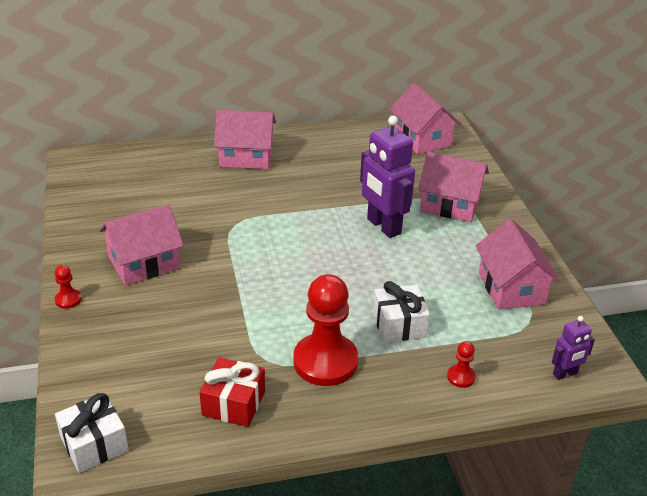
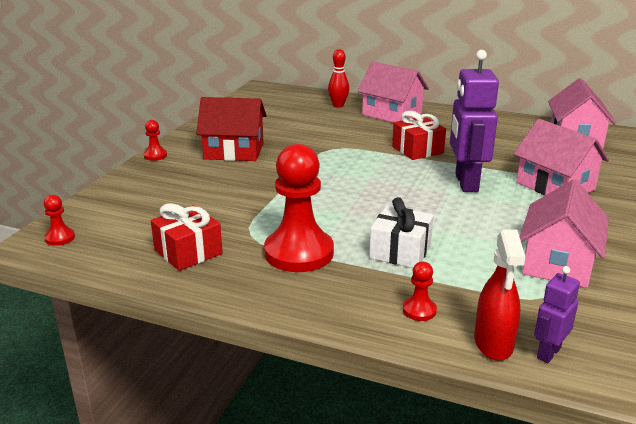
camera: 35 degrees right, 10 degrees down
white gift [55,393,129,473] -> red pawn [44,195,75,246]
pink house [99,204,184,285] -> red house [196,97,267,161]
purple robot [552,316,595,380] -> purple robot turned 120 degrees clockwise [534,266,580,363]
none -> red bowling pin [328,49,349,107]
none -> red gift [392,111,446,160]
none -> red spray bottle [474,229,525,361]

